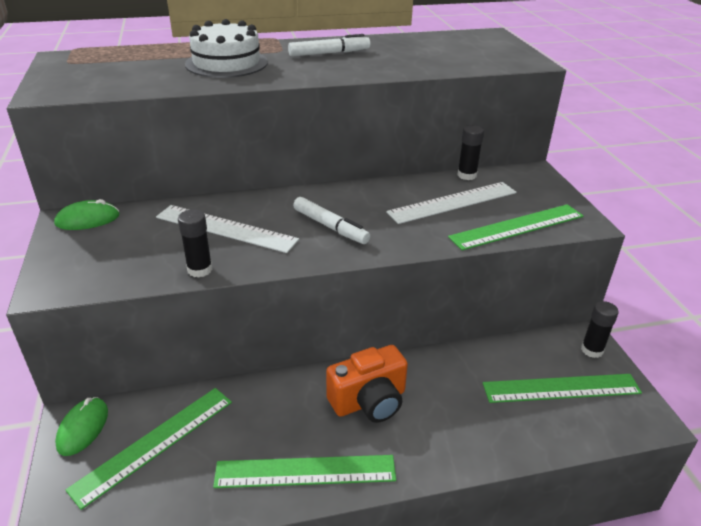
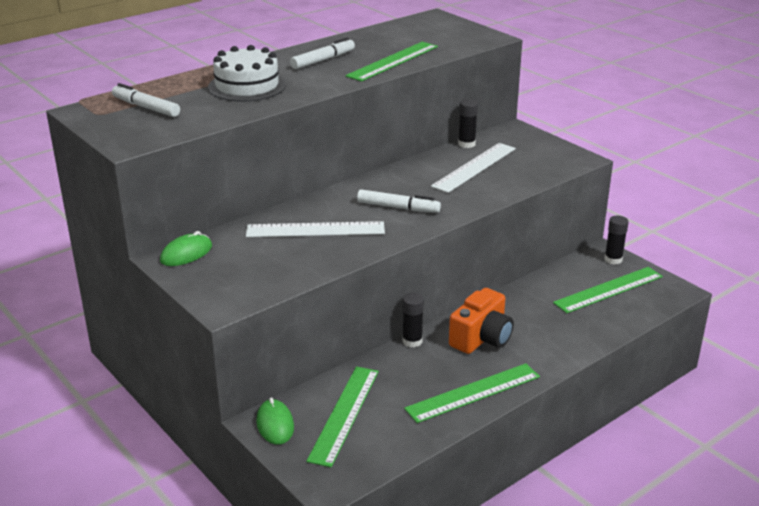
camera: 25 degrees left, 5 degrees down
black glue stick [178,209,213,278] -> black glue stick moved to [402,293,424,347]
green ruler [448,204,583,251] -> green ruler moved to [345,42,438,81]
none -> white marker [112,83,180,117]

